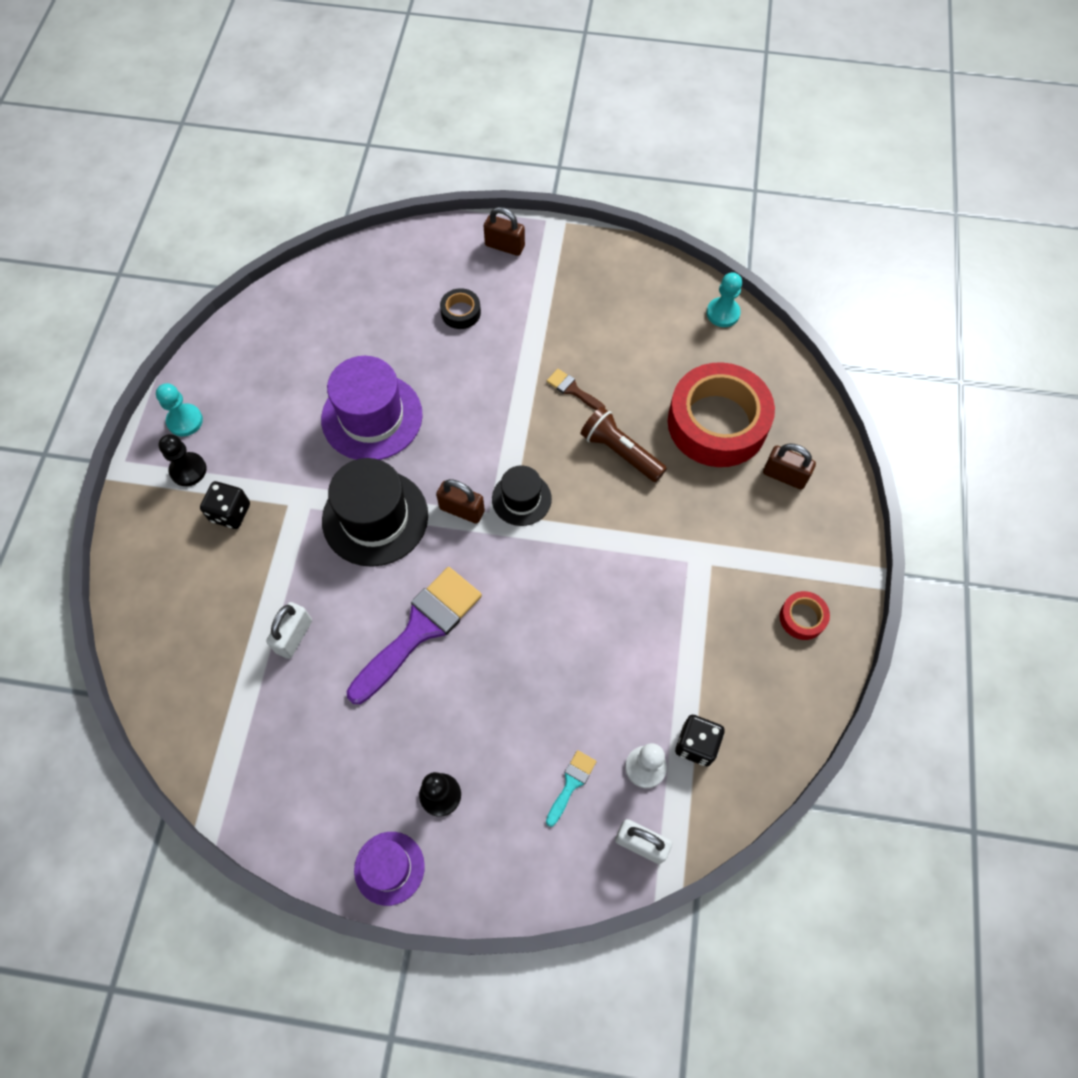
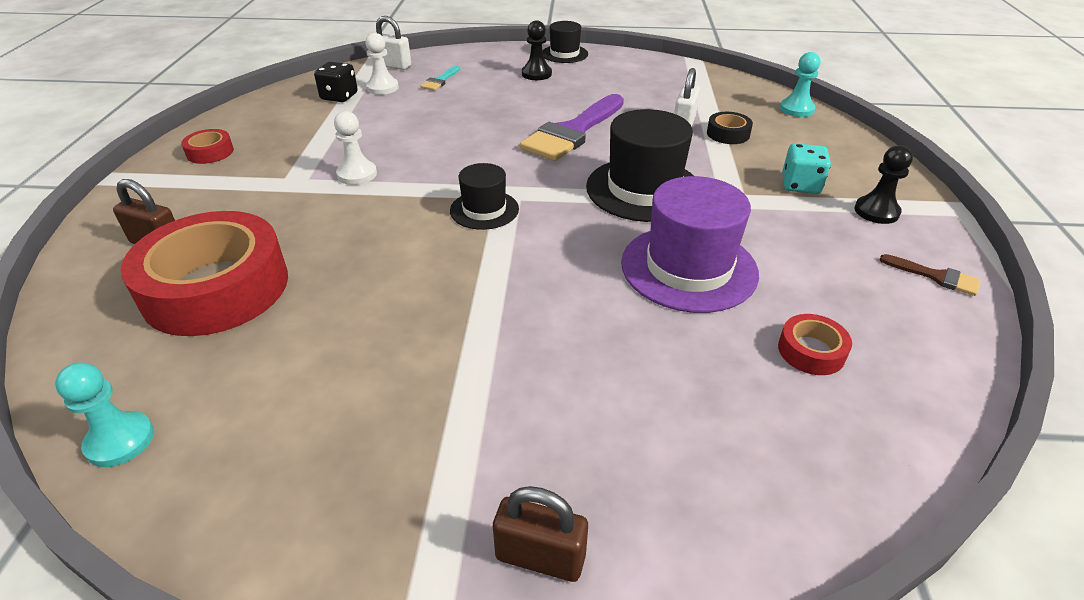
camera: 175 degrees right, 25 degrees down
turquoise pawn [156,383,203,436] -> turquoise pawn moved to [780,52,820,117]
black dice [200,481,250,529] -> turquoise dice [782,143,831,194]
purple hat [354,832,425,906] -> black hat [543,21,588,63]
brown padlock [436,479,485,524] -> none
black tape [440,288,481,329] -> black tape moved to [707,112,753,144]
brown brush [547,369,605,410] -> brown brush moved to [879,254,980,296]
brown flashlight [581,407,667,482] -> none
none -> white pawn [334,111,377,185]
none -> red tape [778,314,852,375]

